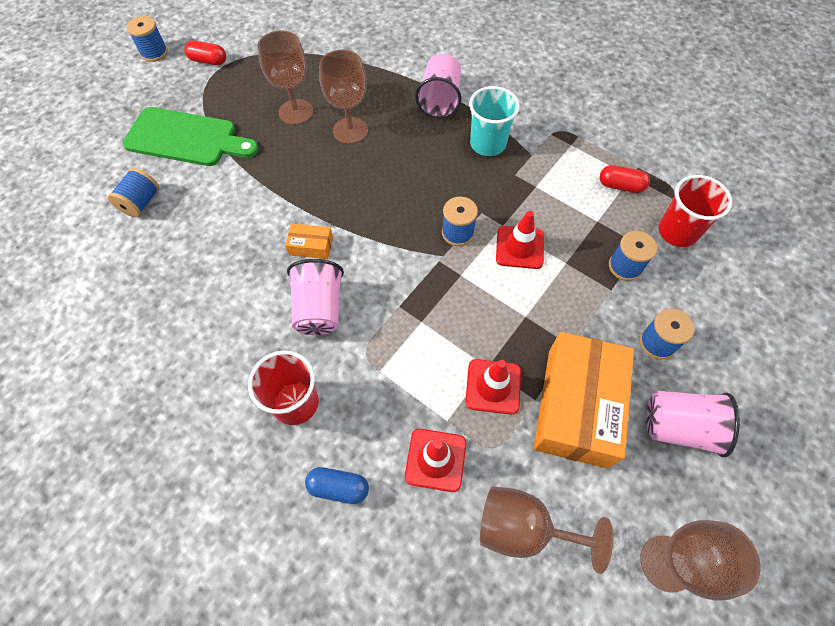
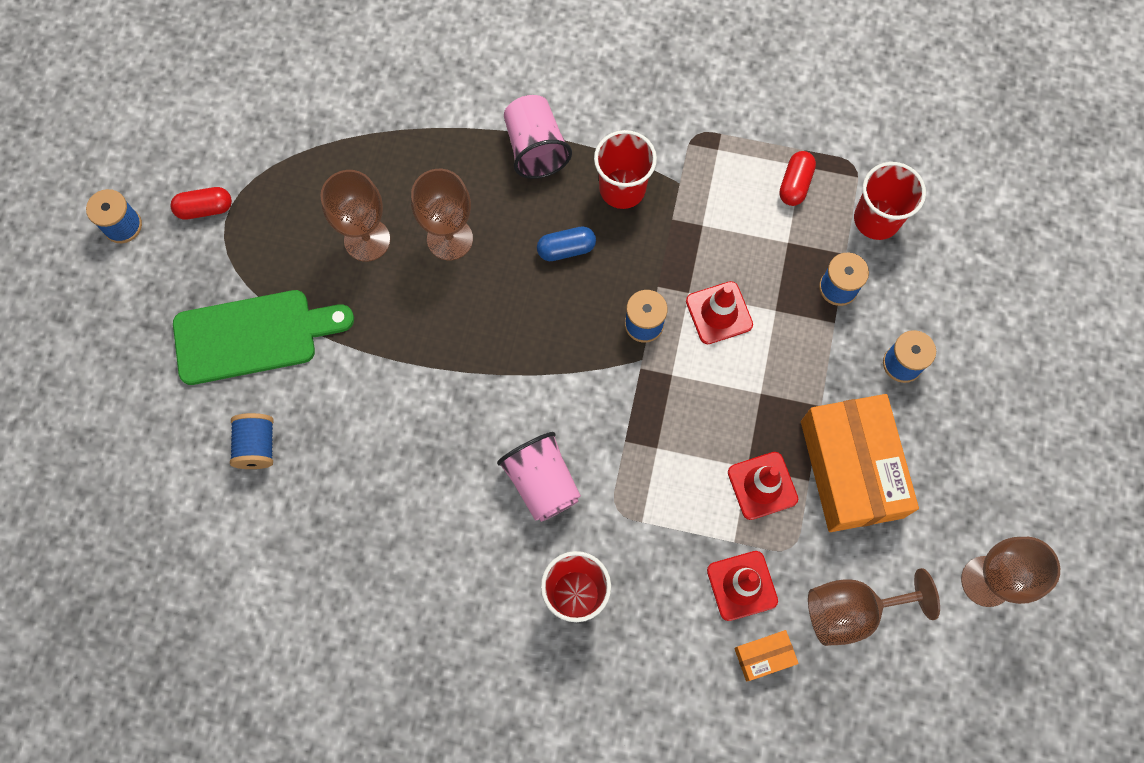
camera: 25 degrees left, 10 degrees up
orange box [285,224,333,259] -> orange box moved to [734,630,799,682]
blue capsule [305,467,369,504] -> blue capsule moved to [537,226,596,261]
turquoise cup [469,86,520,156] -> red cup [594,130,657,209]
red capsule [599,165,650,193] -> red capsule turned 60 degrees counterclockwise [779,151,816,206]
pink cup [646,390,740,457] -> none

